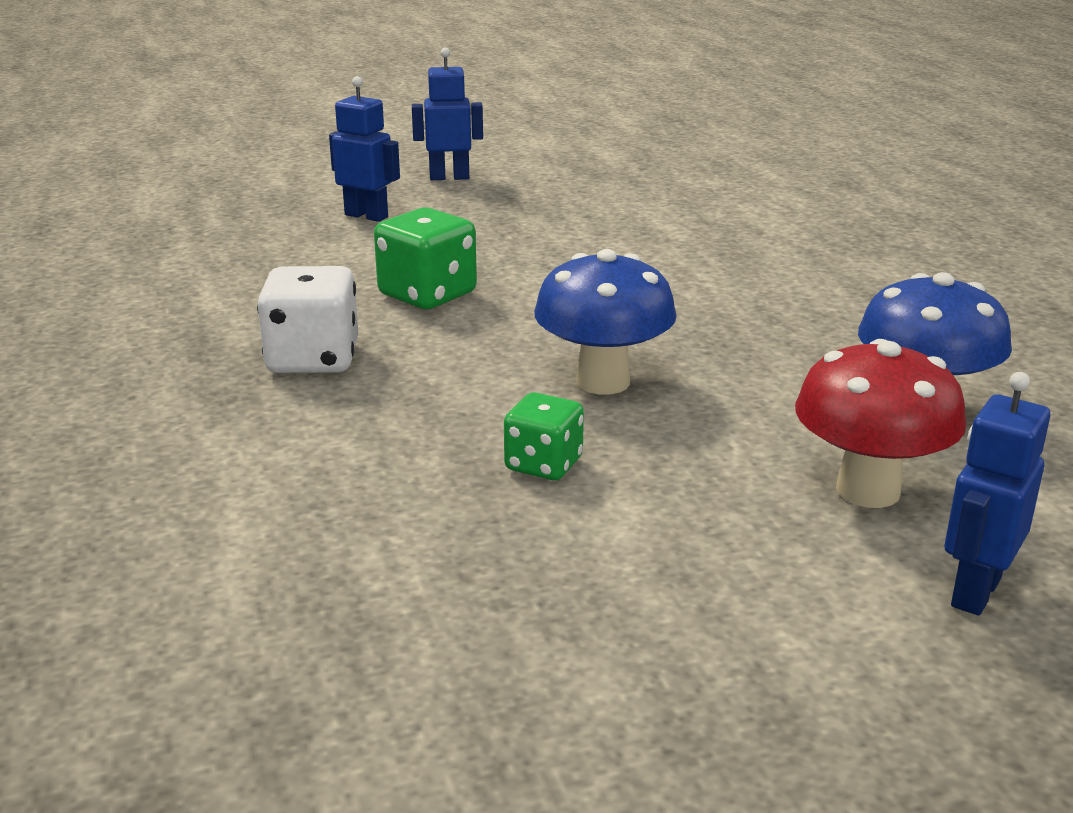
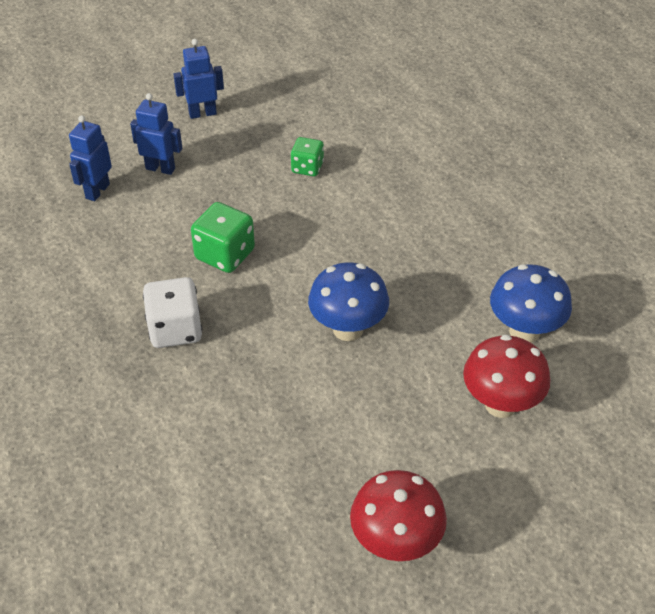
camera: 10 degrees left, 20 degrees up
green dice [504,392,584,480] -> green dice moved to [291,137,324,176]
blue robot [944,372,1050,615] -> blue robot moved to [69,115,112,201]
none -> red mushroom [350,470,447,561]

